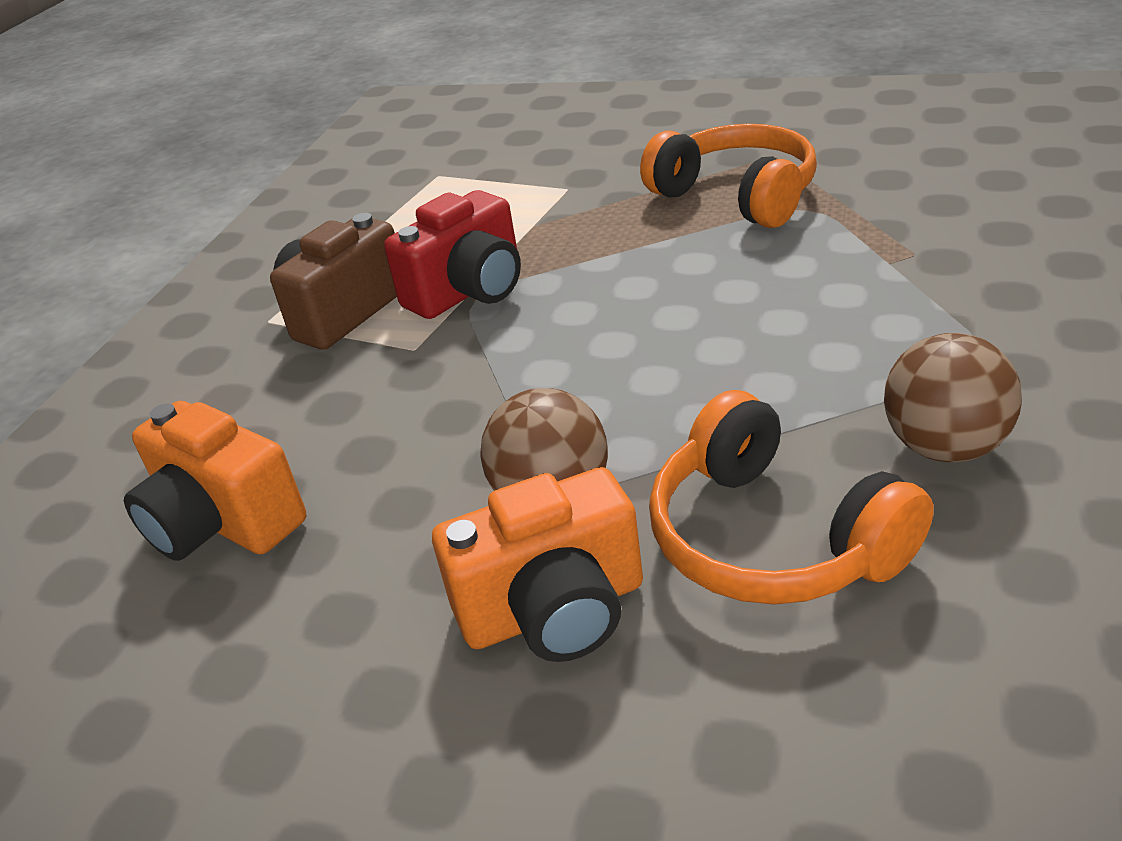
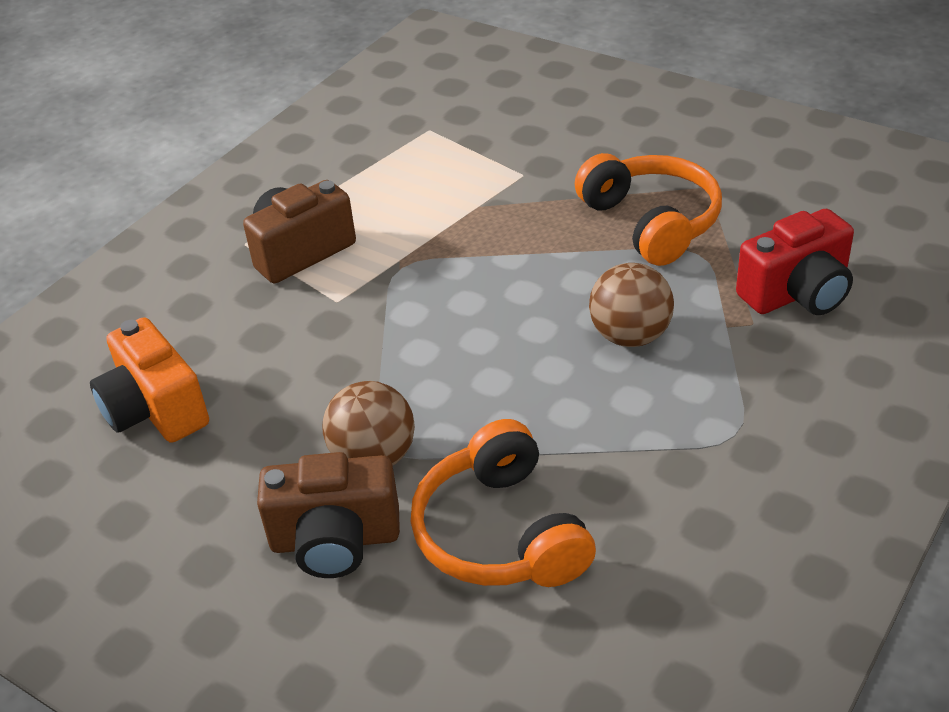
camera: 15 degrees right, 5 degrees up
red camera [384,190,521,319] -> red camera moved to [736,209,854,315]
orange camera [432,467,643,662] -> brown camera [257,452,400,578]
brown ball [884,333,1022,462] -> brown ball moved to [589,263,674,347]

